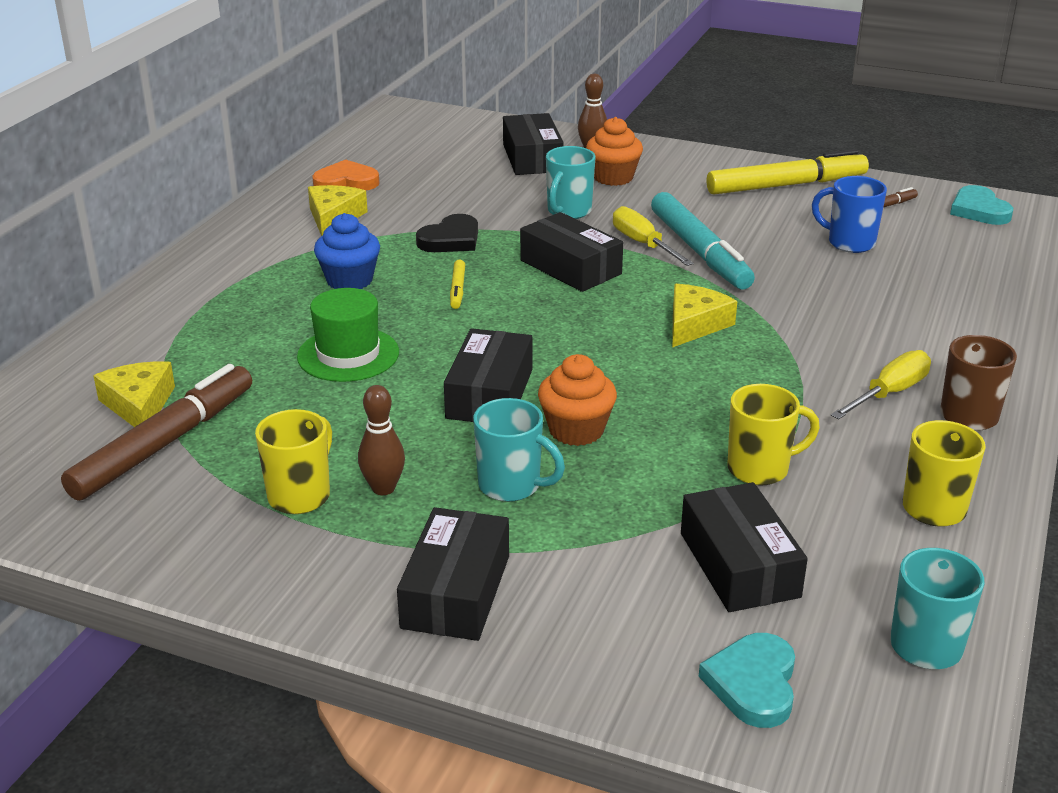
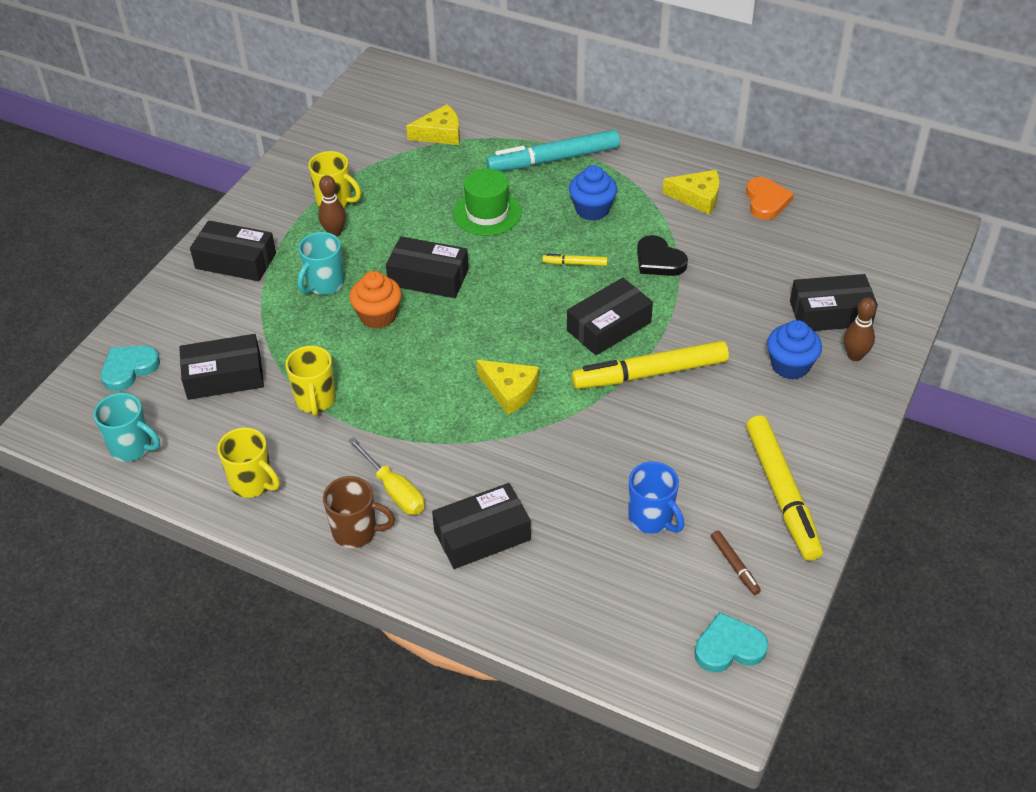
camera: 95 degrees right, 15 degrees up
brown marker [61,364,252,501] -> none
turquoise mug [546,146,596,219] -> none
orange cupcake [586,117,643,186] -> blue cupcake [767,320,822,380]
yellow screwdriver [613,206,694,266] -> yellow marker [571,341,729,389]
turquoise marker [651,192,755,289] -> turquoise marker moved to [486,130,620,171]
turquoise heart [699,633,795,728] -> turquoise heart turned 60 degrees counterclockwise [101,346,160,391]
blue mug [812,176,887,253] -> blue mug turned 105 degrees clockwise [629,462,684,534]
none -> black box [432,483,531,569]

